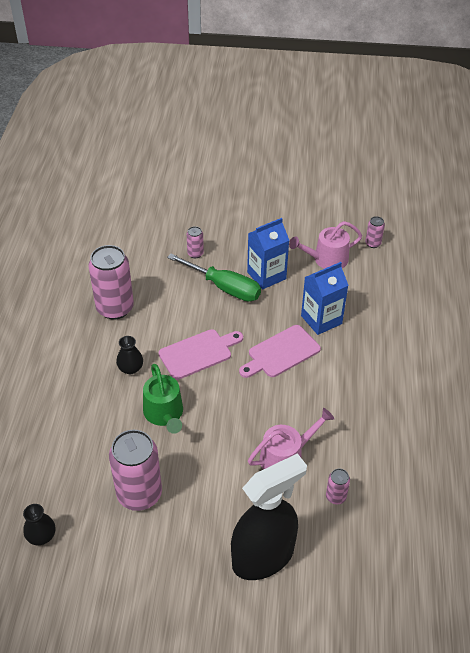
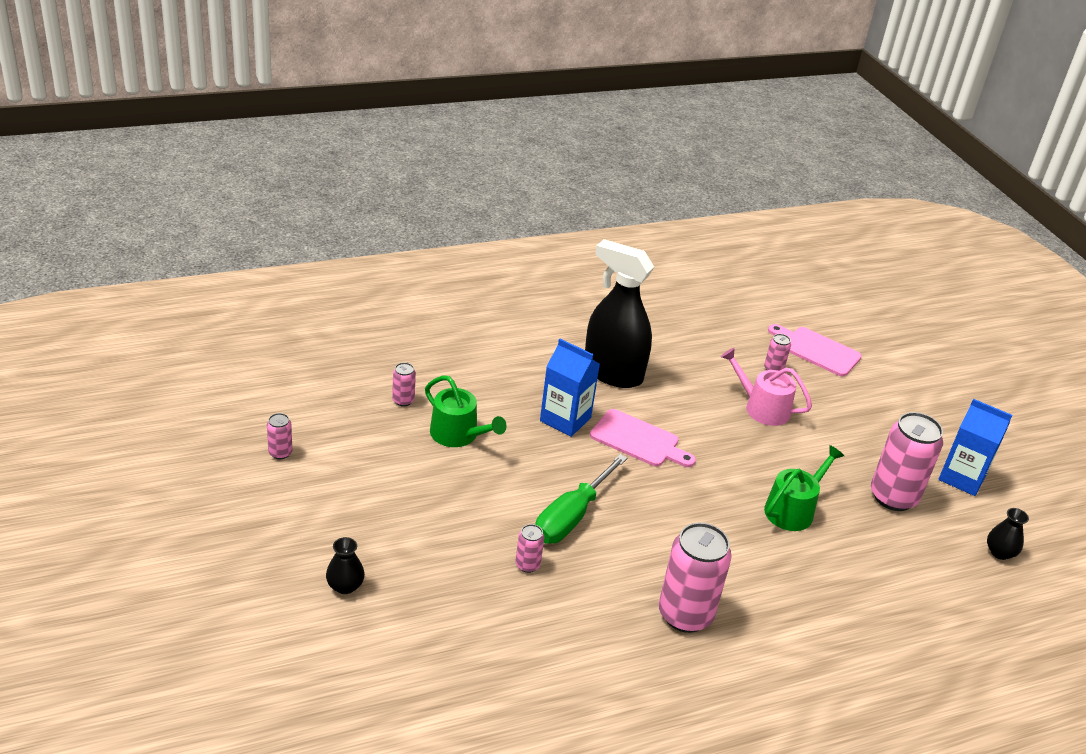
camera: 120 degrees left, 10 degrees down
black vase [116,336,143,374] -> black vase moved to [326,537,365,594]
pink cutting board [158,329,243,380] -> pink cutting board moved to [768,324,861,376]
green screwdriver [167,254,261,302] -> green screwdriver turned 150 degrees counterclockwise [535,454,627,544]
black spray bottle [231,453,307,580] -> black spray bottle moved to [585,239,654,388]
blue carton [247,218,289,289] -> blue carton moved to [939,399,1012,496]
pink watering can [289,221,362,269] -> green watering can [425,375,507,447]
none -> pink can [267,413,292,459]

